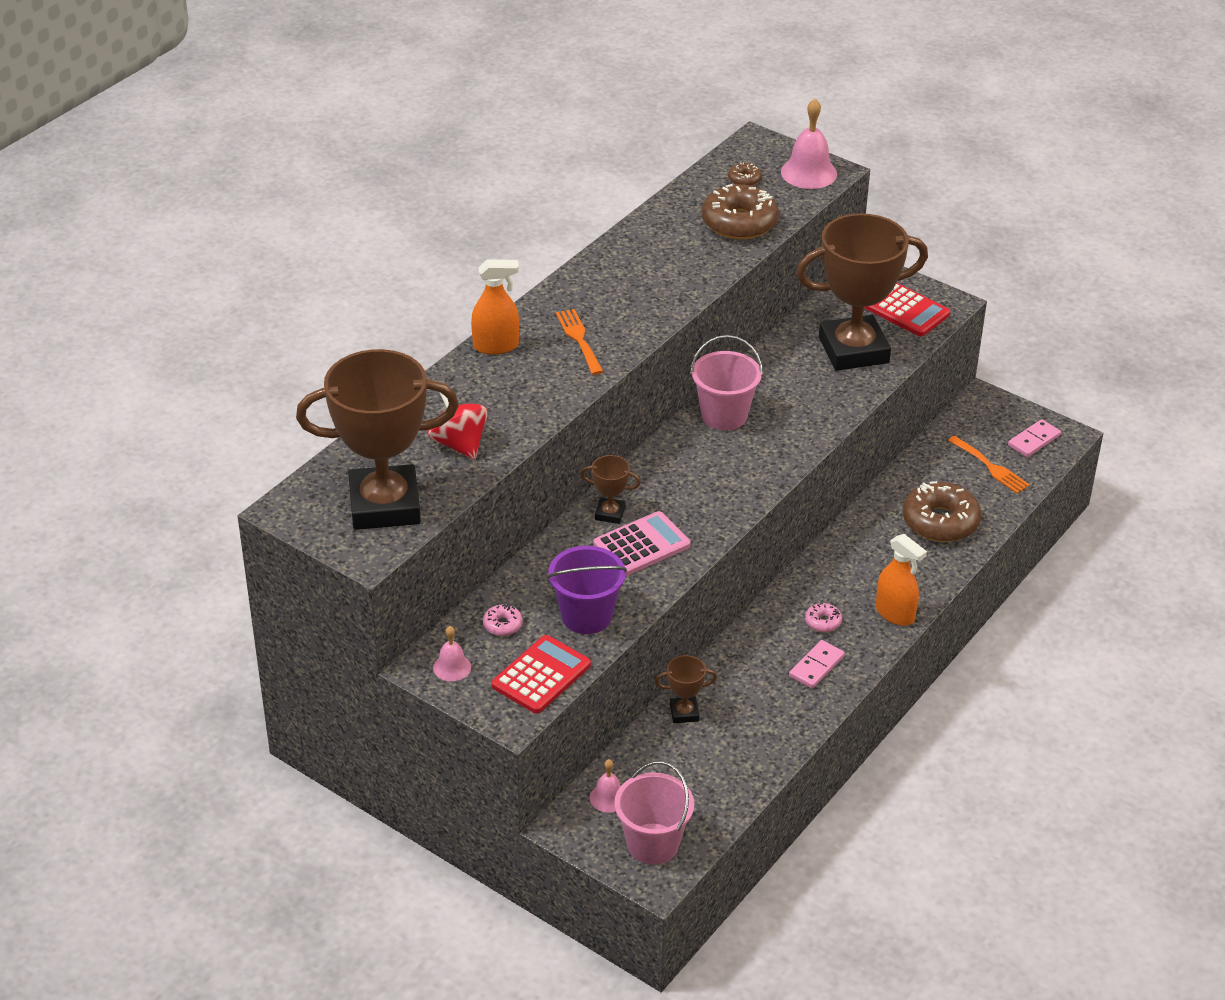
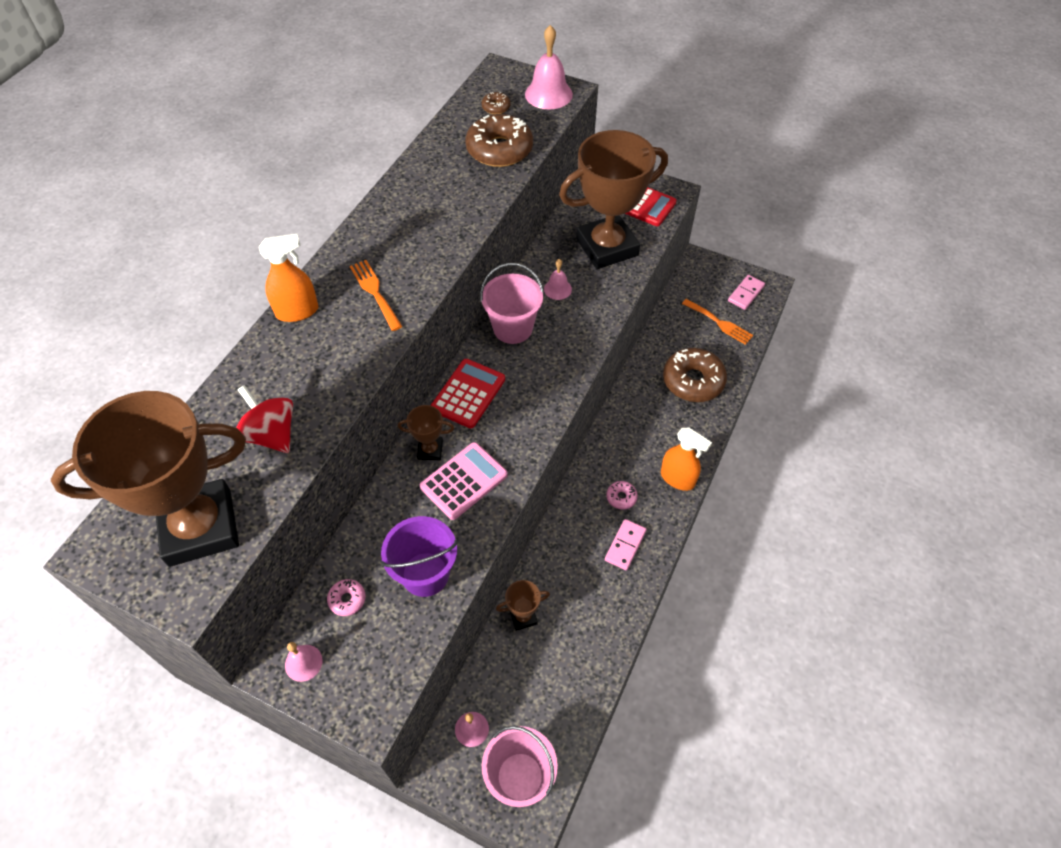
camera: 10 degrees left, 15 degrees up
red calculator [492,635,591,714] -> red calculator moved to [431,359,505,428]
none -> pink bell [544,259,572,300]

